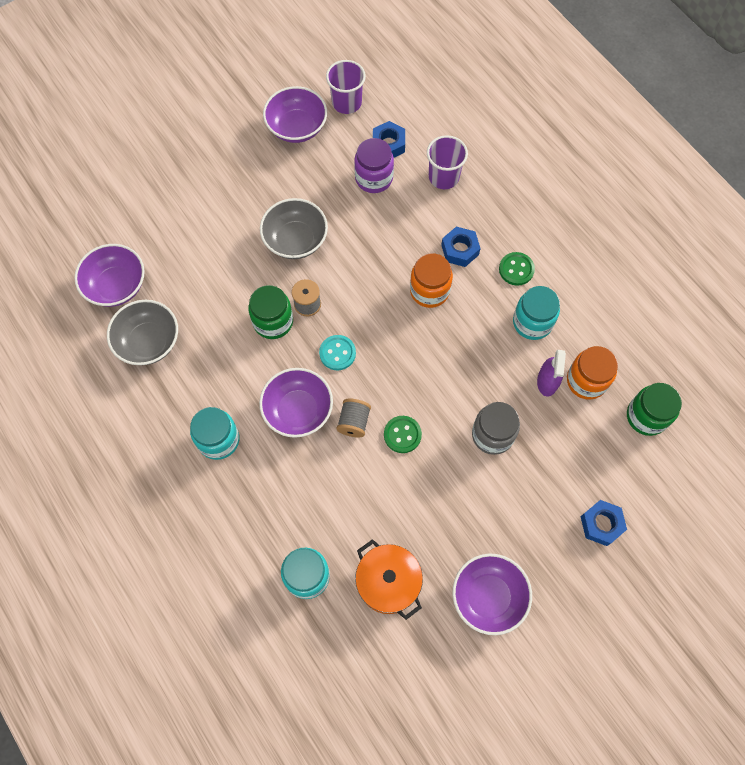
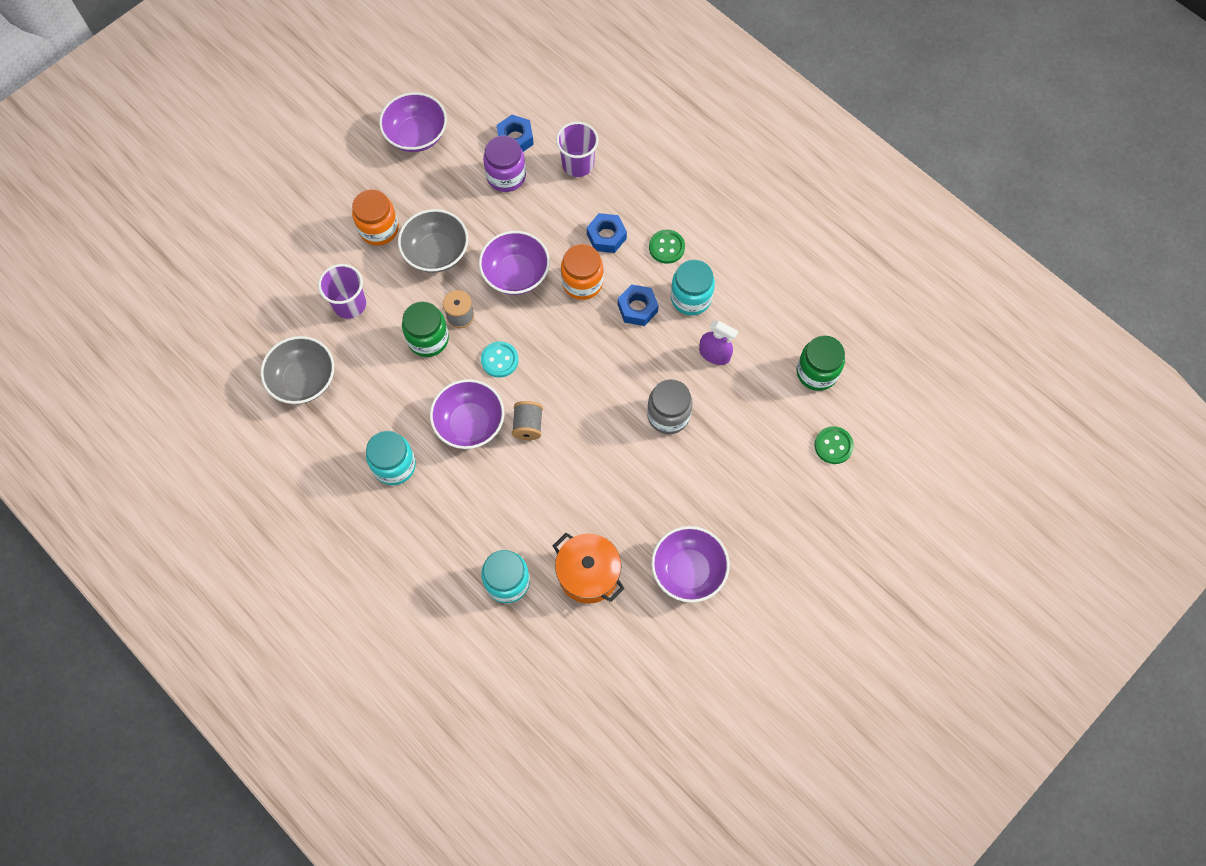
camera: 10 degrees left, 0 degrees up
purple bowl [74,244,145,307] -> purple bowl moved to [479,231,550,295]
purple cup [326,60,366,114] -> purple cup moved to [318,264,366,319]
green button [384,416,422,453] -> green button moved to [814,426,854,464]
purple spray bottle [537,350,566,396] -> purple spray bottle turned 60 degrees counterclockwise [699,321,738,365]
orange jar [567,346,618,400] -> orange jar moved to [352,189,399,246]
blue nut [581,500,627,546] -> blue nut moved to [618,284,659,326]

